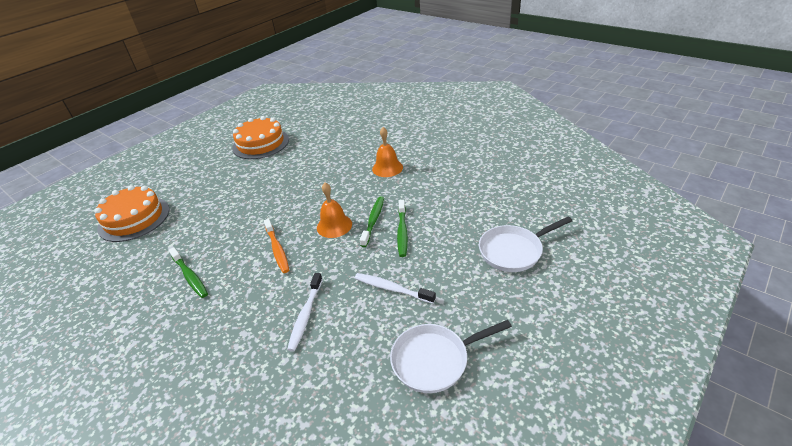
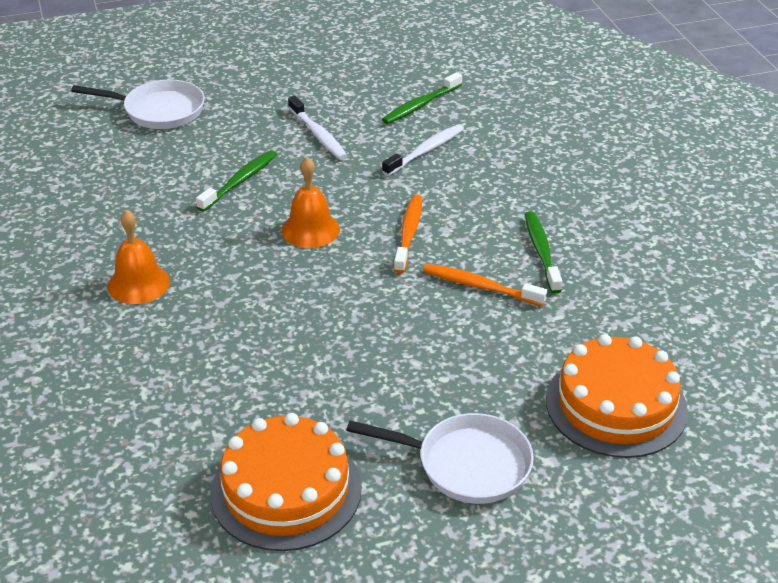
camera: 150 degrees left, 0 degrees up
green toothbrush [360,196,384,247] -> green toothbrush moved to [382,72,462,124]
white pan [390,320,512,393] -> white pan moved to [346,413,534,504]
none -> orange toothbrush [423,264,547,306]

